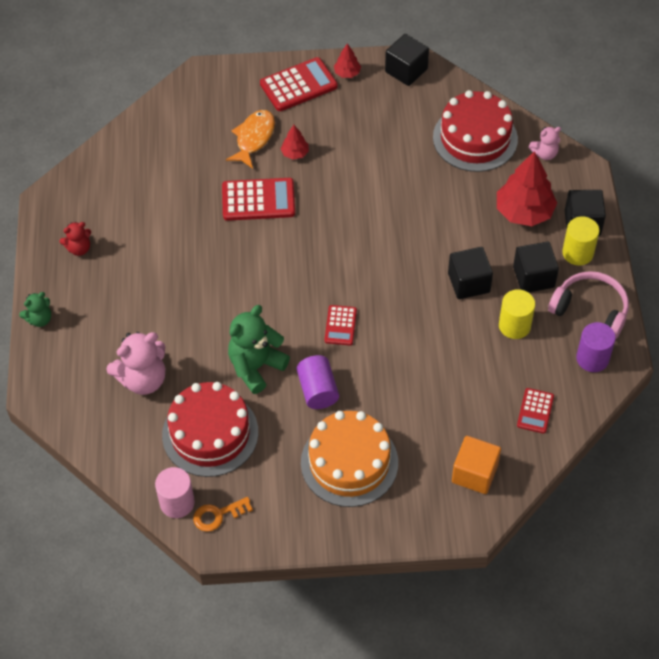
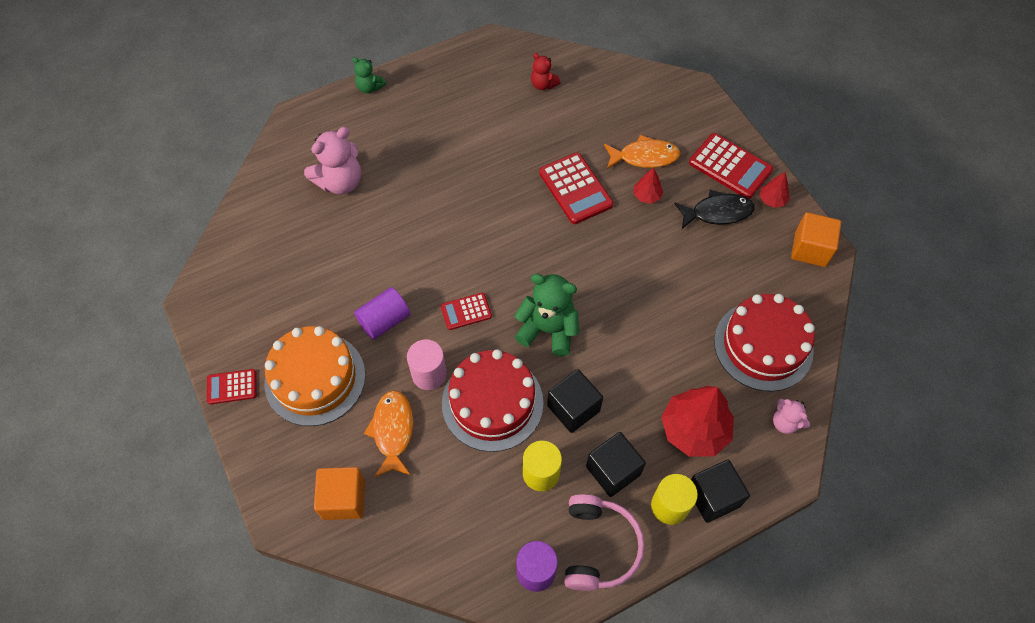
camera: 65 degrees right, 5 degrees up
red teddy bear [59,222,91,256] -> red teddy bear moved to [531,53,561,90]
pink teddy bear [106,332,165,395] -> pink teddy bear turned 75 degrees counterclockwise [304,127,361,194]
pink cylinder [155,467,195,518] -> pink cylinder moved to [407,339,447,390]
red cake [162,382,258,477] -> red cake moved to [442,349,544,452]
orange key [193,497,253,532] -> none
green teddy bear [228,305,290,394] -> green teddy bear moved to [514,274,579,356]
black cube [385,34,429,86] -> orange cube [791,212,841,267]
red calculator [517,388,554,434] -> red calculator moved to [207,369,257,404]
none -> orange fish [364,390,413,477]
none -> black fish [674,190,754,229]

